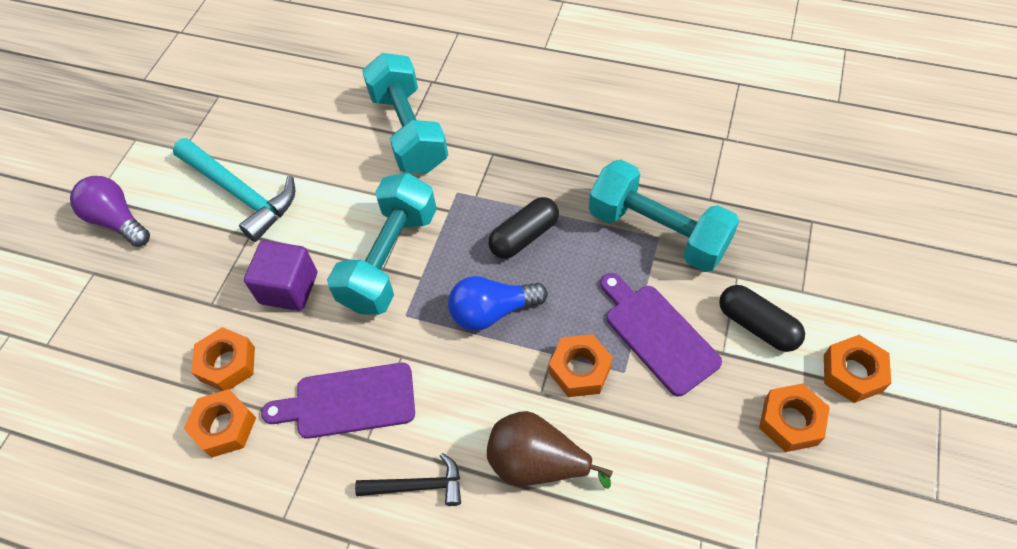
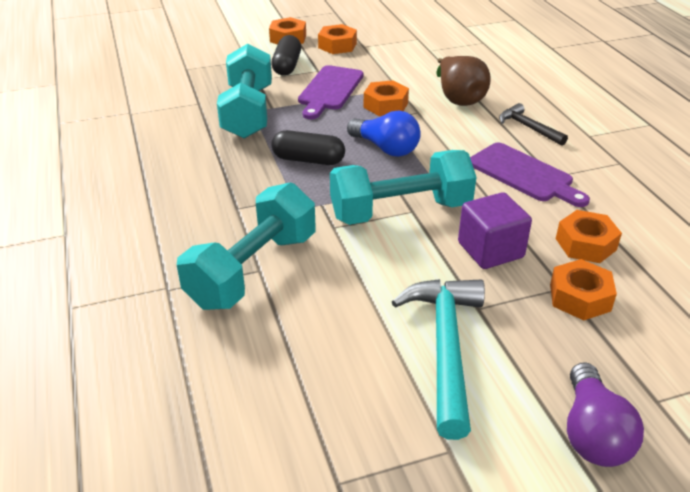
camera: 130 degrees left, 20 degrees down
orange nut [184,389,256,457] -> orange nut moved to [550,259,617,320]

